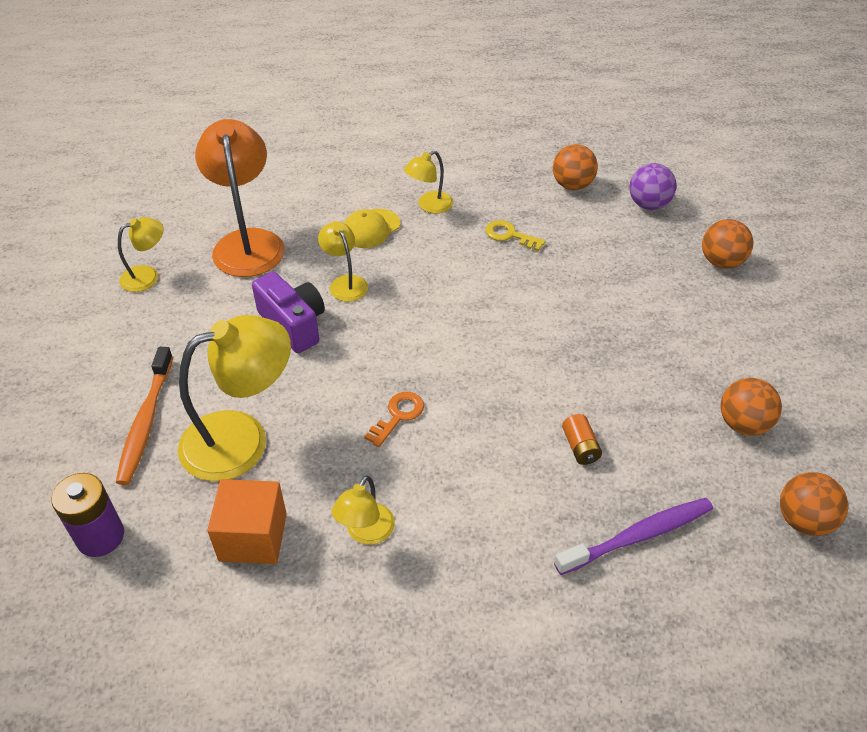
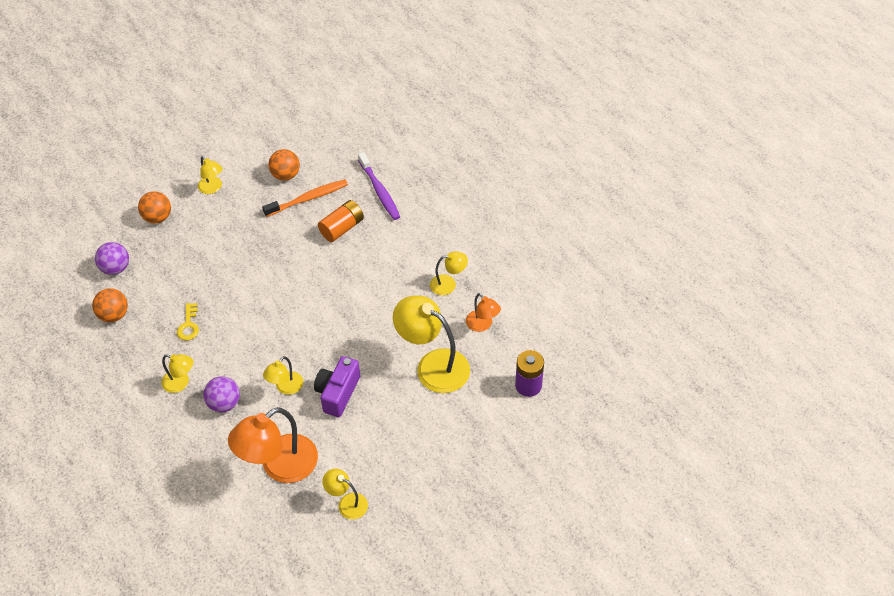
camera: 120 degrees left, 5 degrees up
orange toothbrush [116,347,173,485] -> orange toothbrush moved to [262,179,348,217]
orange cube [207,479,287,564] -> orange lamp [466,293,501,332]
yellow cap [344,209,400,248] -> purple ball [203,376,240,412]
orange key [364,392,424,447] -> none
purple toothbrush [554,498,713,575] -> purple toothbrush turned 150 degrees counterclockwise [358,152,400,220]
orange battery [562,414,602,465] -> orange battery [318,200,364,242], size x1.66
orange ball [780,472,848,536] -> none
none -> yellow lamp [198,156,223,194]

